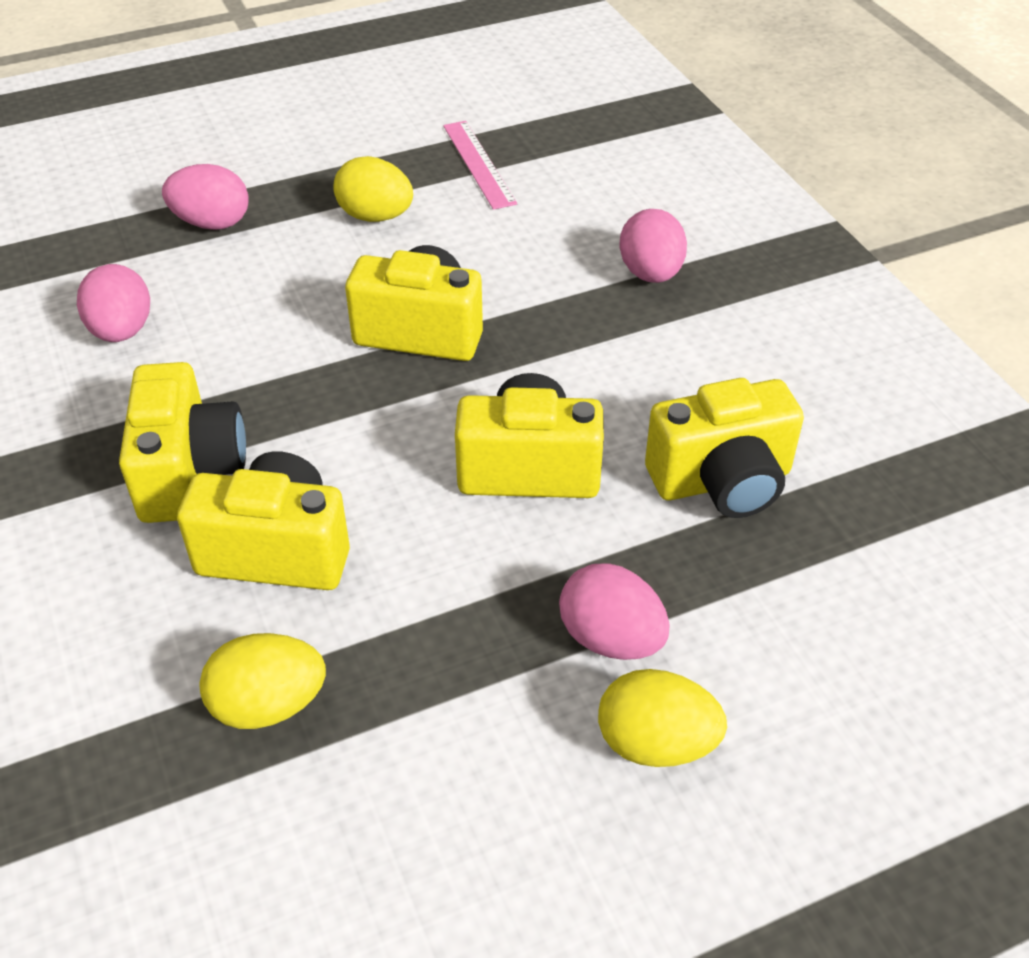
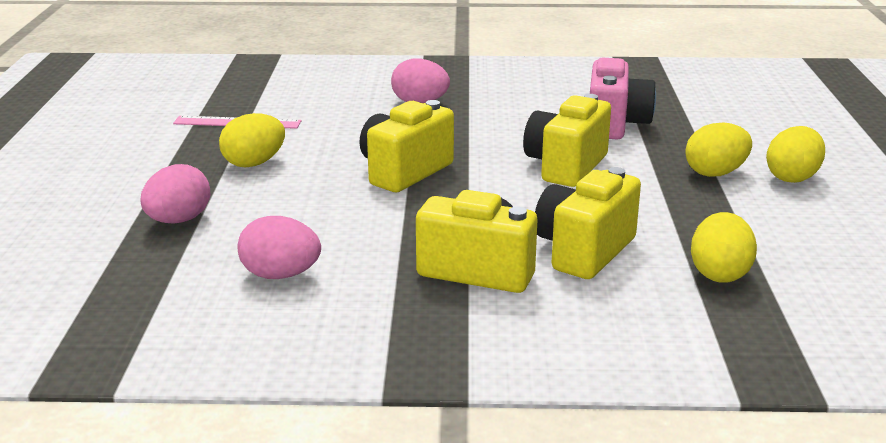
camera: 65 degrees left, 20 degrees down
pink egg [559,563,669,660] -> yellow egg [685,122,752,177]
yellow camera [645,378,804,518] -> pink camera [590,58,656,140]

